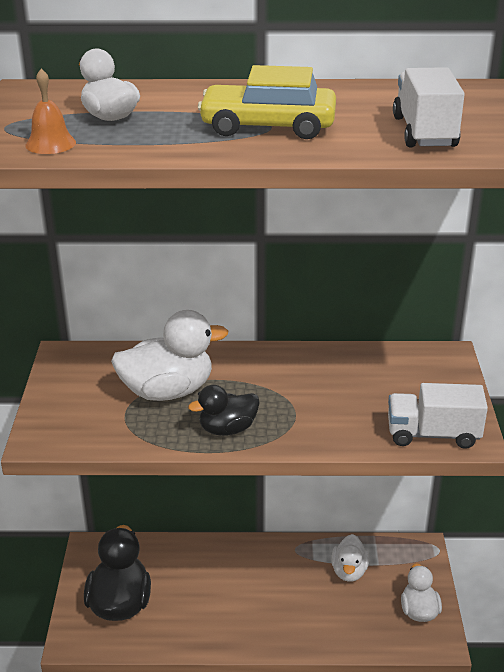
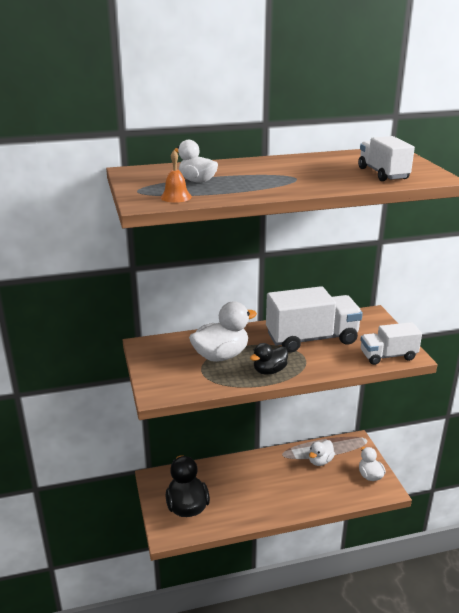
camera: 15 degrees left, 5 degrees down
yellow car [198,65,336,139] -> none
white duck [331,534,369,582] -> white duck turned 45 degrees clockwise [309,440,335,466]
none -> white truck [266,286,363,353]

